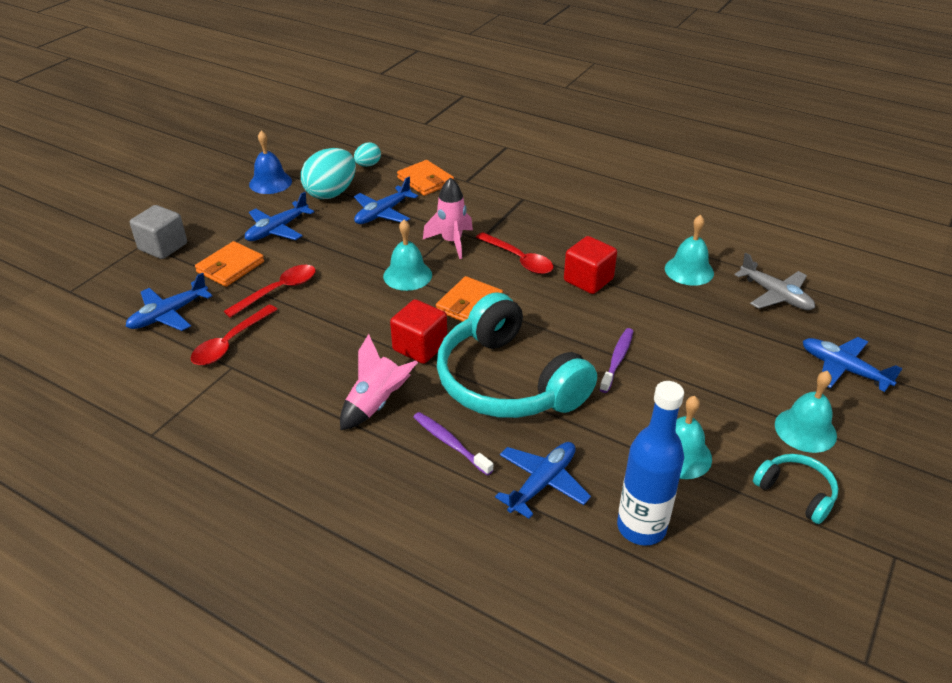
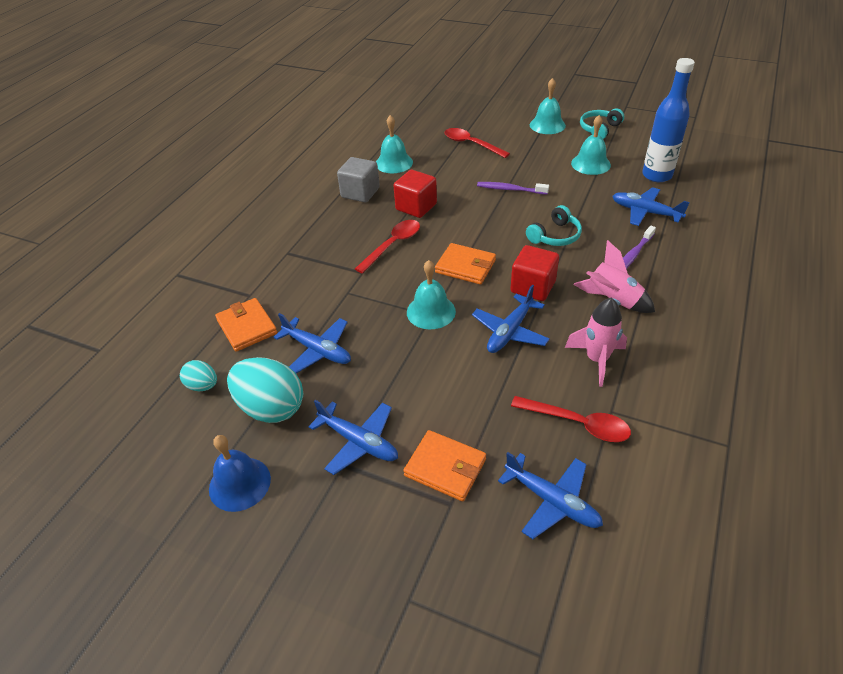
camera: 95 degrees left, 5 degrees up
grey cube [130,205,187,259] -> grey cube moved to [337,157,380,203]
red spoon [224,265,316,318] -> red spoon moved to [445,128,510,158]
orange wallet [397,160,454,196] -> orange wallet turned 75 degrees counterclockwise [215,298,277,352]
pink rocket [423,177,473,259] -> pink rocket moved to [565,298,627,387]
turquoise headphones [437,292,597,418] -> turquoise headphones [526,205,582,246], size x0.45
grey plane [734,253,815,310] -> none
blue plane [803,337,903,392] -> blue plane moved to [472,285,550,353]

